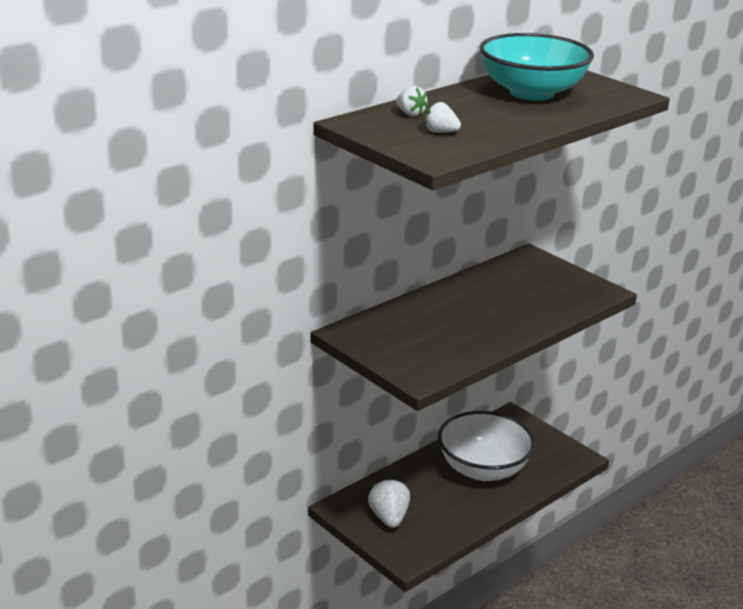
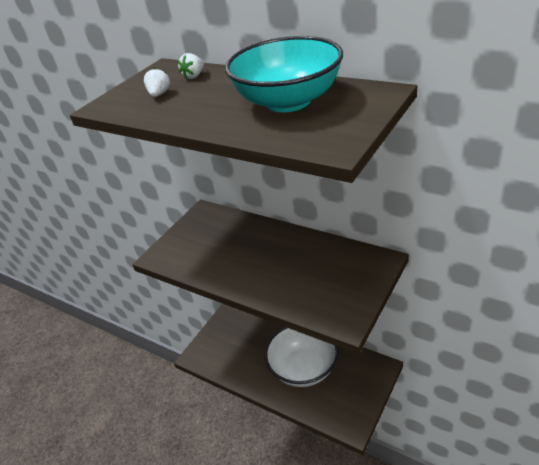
camera: 80 degrees right, 10 degrees up
white strawberry [368,478,410,528] -> none

